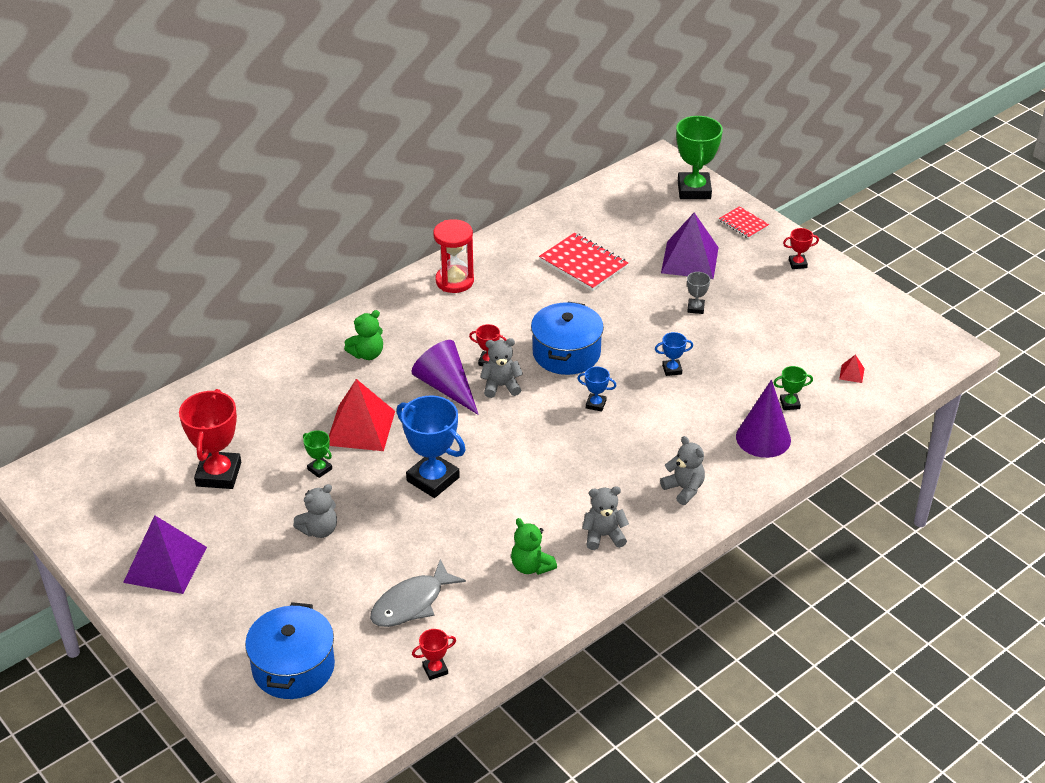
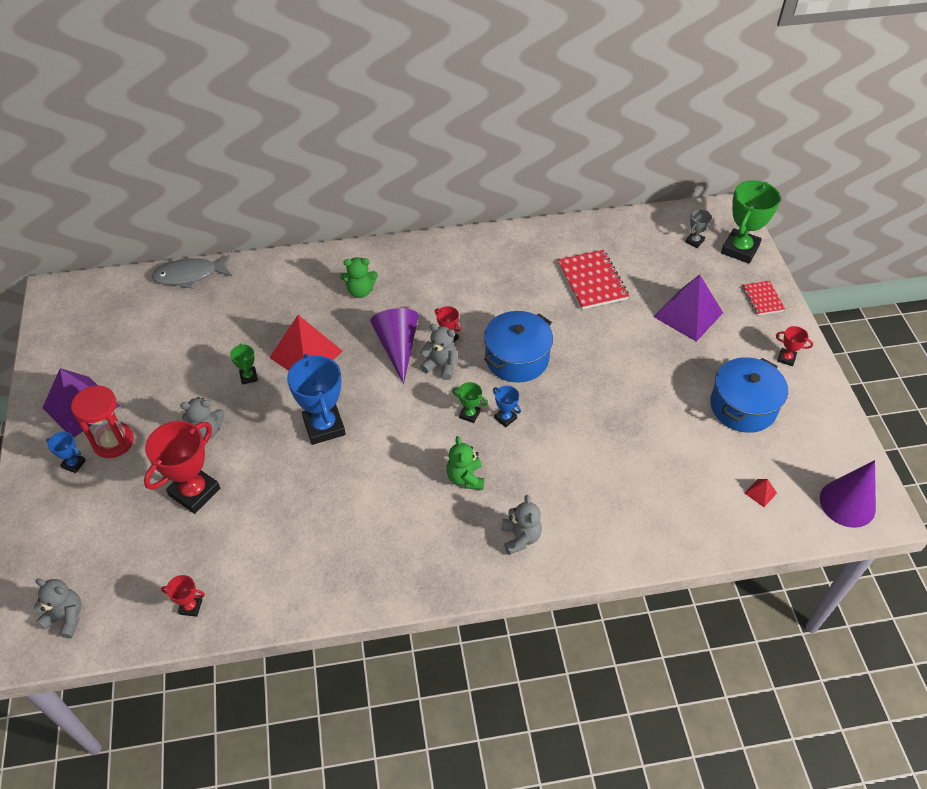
camera: 30 degrees right, 10 degrees up
red trophy [179,389,241,489] -> red trophy moved to [144,421,220,514]
blue pot [245,602,335,699] -> blue pot moved to [710,357,788,433]
grey fish [370,559,466,627] -> grey fish moved to [151,255,232,289]
red hourglass [433,219,474,293] -> red hourglass moved to [71,385,134,458]
green teddy bear [511,518,557,575] -> green teddy bear moved to [446,436,484,490]
grey teddy bear [582,486,629,550] -> grey teddy bear moved to [34,578,82,638]
blue trophy [655,332,693,376] -> blue trophy moved to [46,432,86,473]
grey trophy [687,271,710,314] -> grey trophy moved to [685,210,712,248]
purple cone [736,380,791,458] -> purple cone moved to [820,460,876,528]
green trophy [773,366,813,410] -> green trophy moved to [452,382,488,423]

